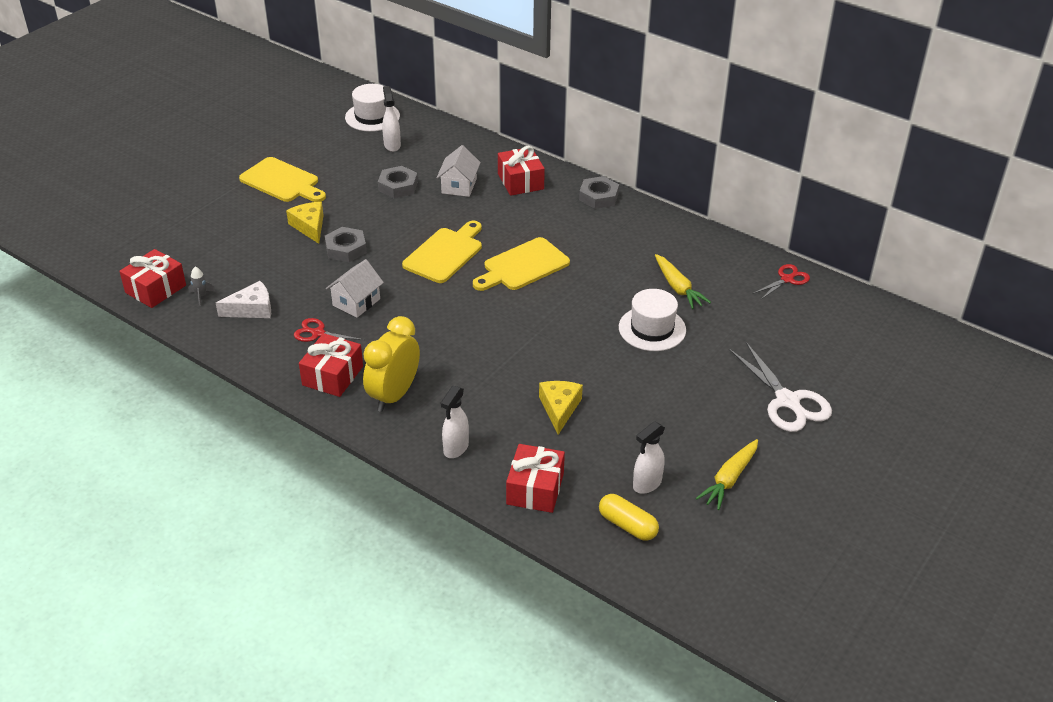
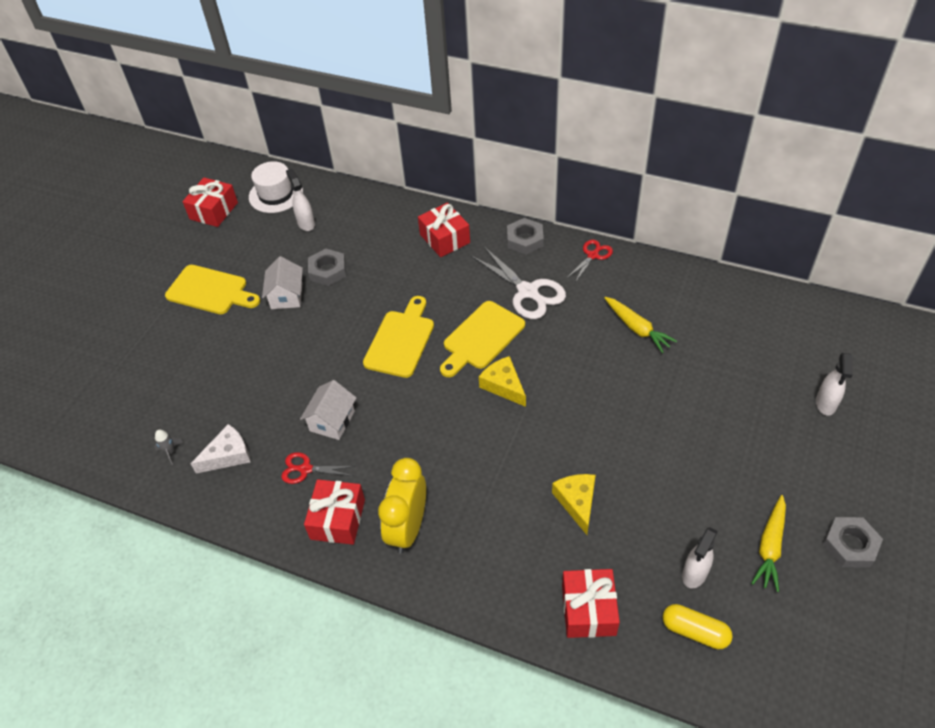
camera: 10 degrees left, 10 degrees up
red gift [119,249,186,308] -> red gift moved to [183,178,238,227]
yellow cheese [286,202,324,244] -> yellow cheese moved to [479,356,526,407]
grey nut [325,227,367,262] -> grey nut moved to [823,517,883,568]
white house [437,145,481,197] -> white house moved to [262,256,303,309]
white spray bottle [441,386,469,458] -> white spray bottle moved to [816,353,853,416]
white hat [619,289,686,351] -> none
white scissors [729,342,832,432] -> white scissors moved to [471,247,566,319]
red scissors [753,264,810,299] -> red scissors moved to [567,240,613,282]

